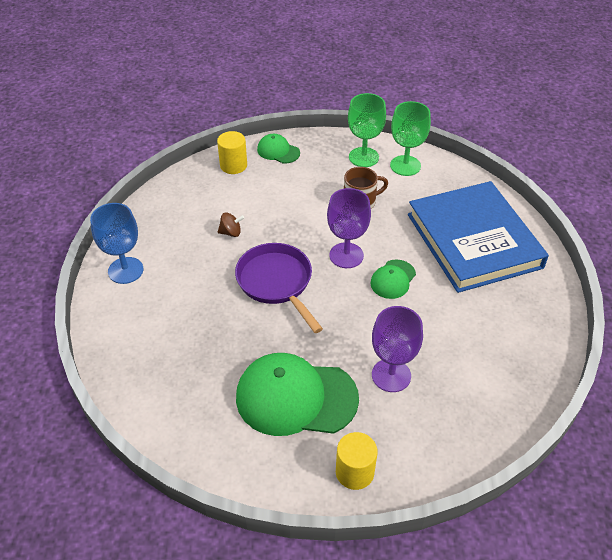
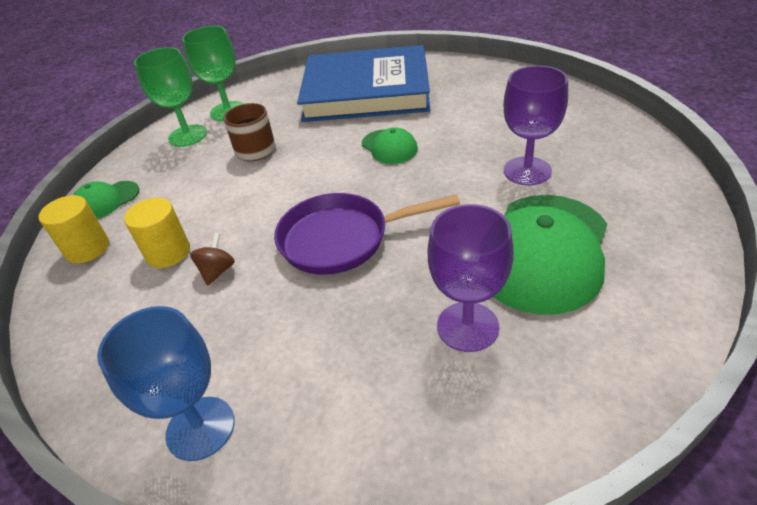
camera: 65 degrees left, 5 degrees down
purple goblet [327,188,371,268] -> purple goblet moved to [428,204,514,352]
yellow cylinder [336,432,377,490] -> yellow cylinder moved to [124,198,190,268]

